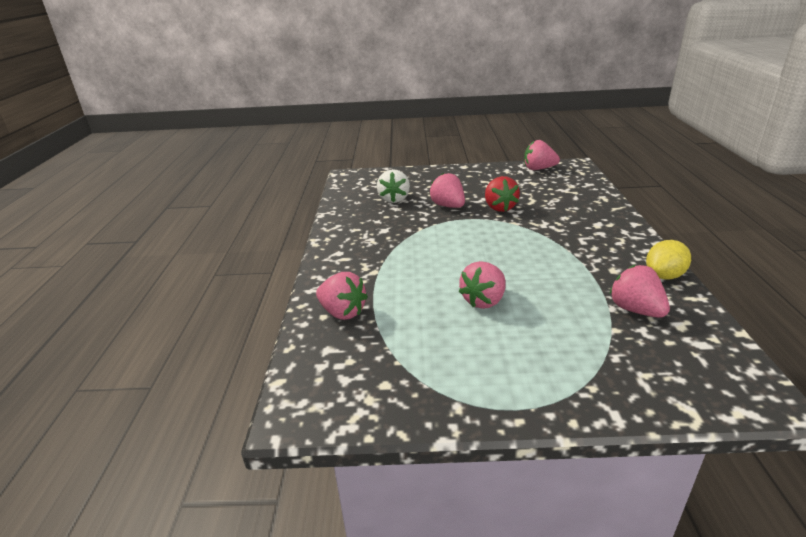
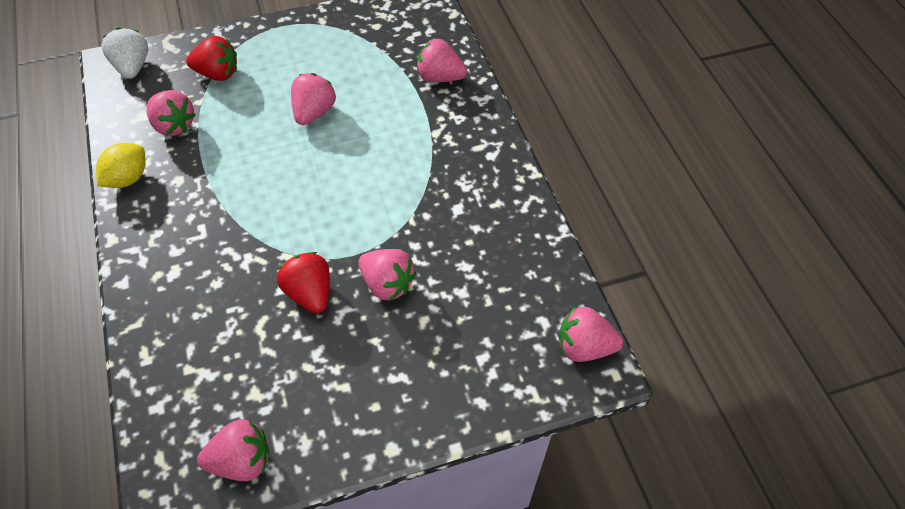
camera: 160 degrees right, 25 degrees up
white strawberry [377,169,410,203] -> white strawberry moved to [101,28,148,79]
none -> red strawberry [186,36,237,81]
none -> pink strawberry [559,307,623,362]

